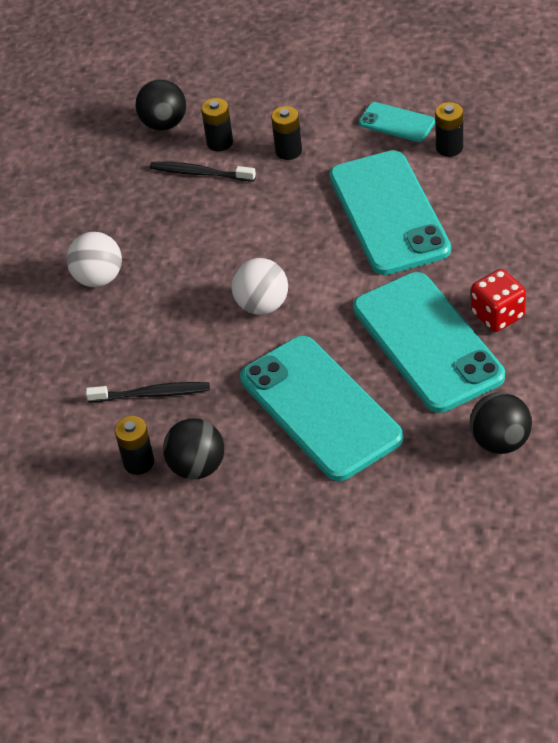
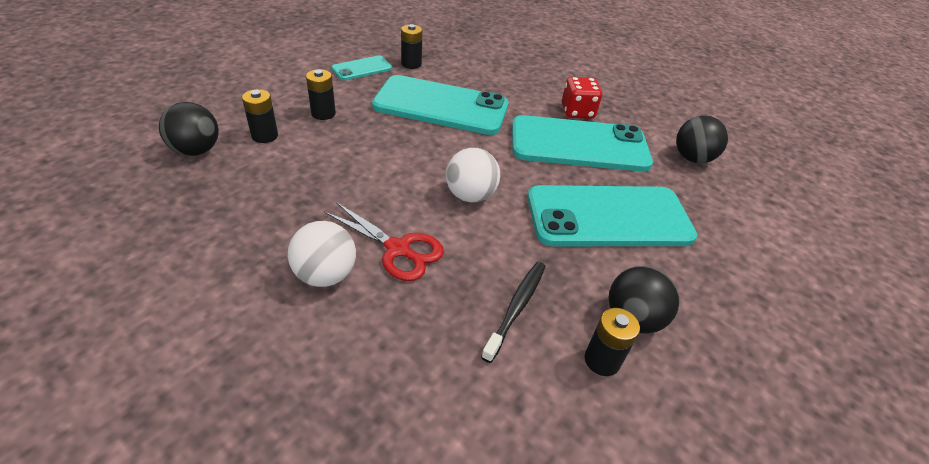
camera: 70 degrees left, 5 degrees down
black toothbrush [150,162,256,182] -> none
none -> red scissors [324,202,444,281]

